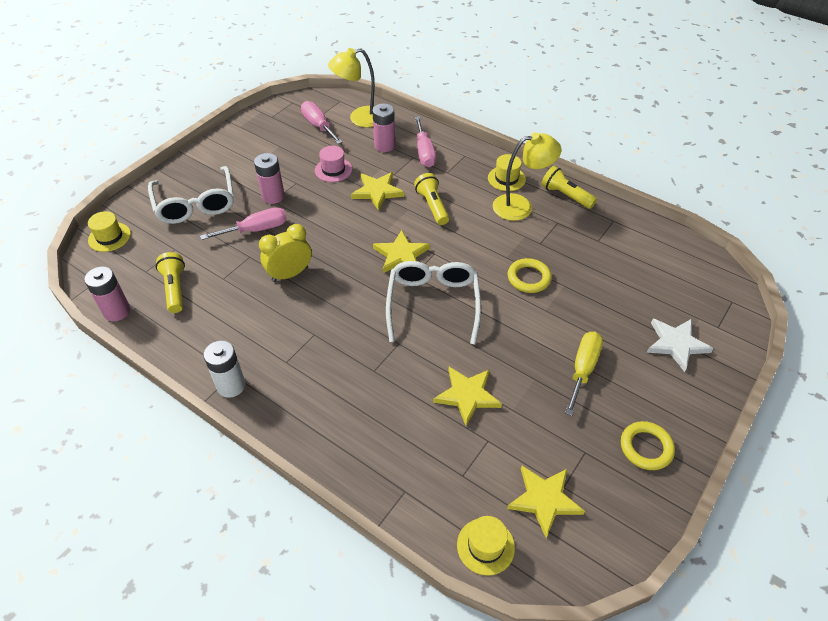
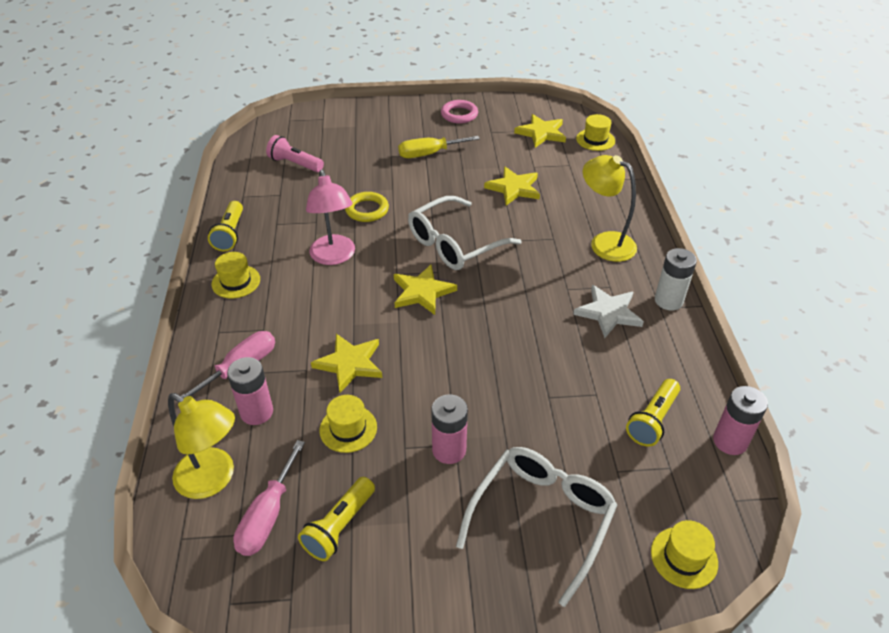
camera: 130 degrees left, 5 degrees down
pink screwdriver [200,207,287,240] -> none
yellow clock [259,224,312,282] -> none
pink hat [315,146,352,182] -> yellow hat [320,395,377,453]
yellow flashlight [414,173,449,225] -> yellow flashlight moved to [298,477,375,561]
yellow lamp [493,132,561,221] -> yellow lamp moved to [583,155,637,262]
yellow ring [621,421,675,470] -> pink ring [441,100,478,124]
white star [647,319,714,372] -> white star moved to [573,285,644,338]
none -> pink flashlight [266,135,324,172]
none -> pink lamp [306,169,355,265]

